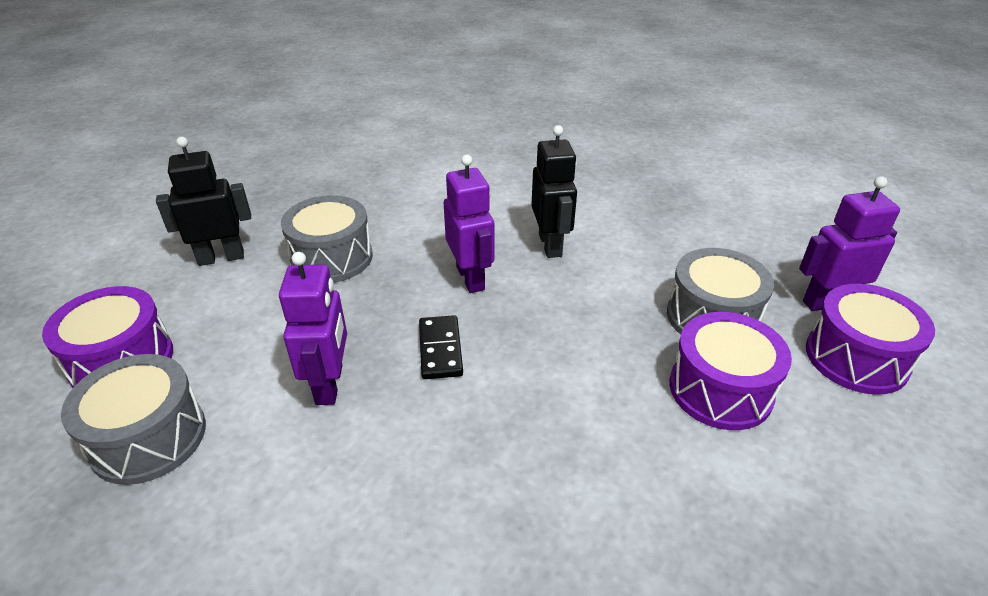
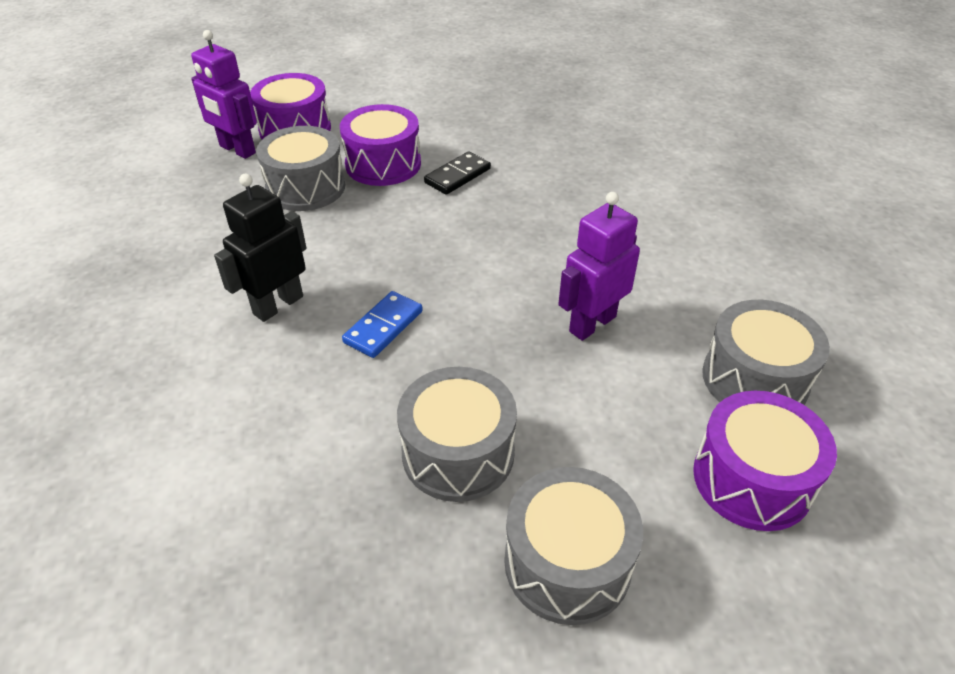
camera: 130 degrees left, 5 degrees up
black robot [156,137,251,266] -> grey drum [504,467,643,625]
black domino [419,315,463,379] -> black domino moved to [424,151,491,195]
purple robot [444,155,494,293] -> blue domino [342,291,423,358]

